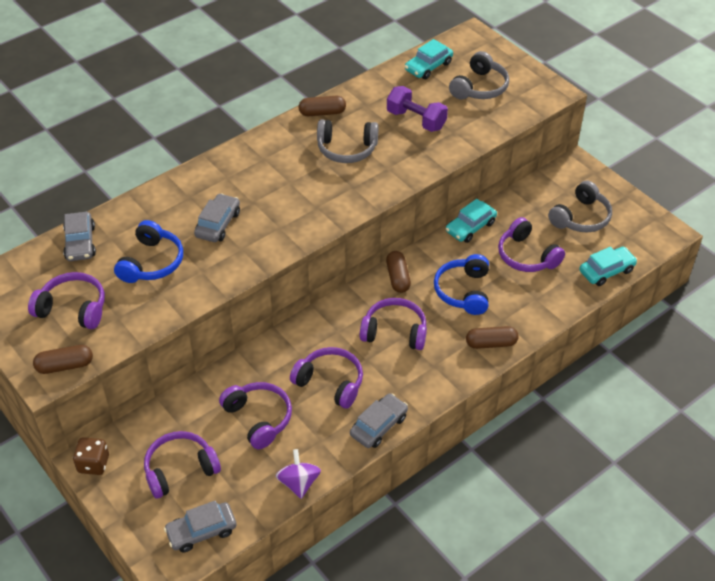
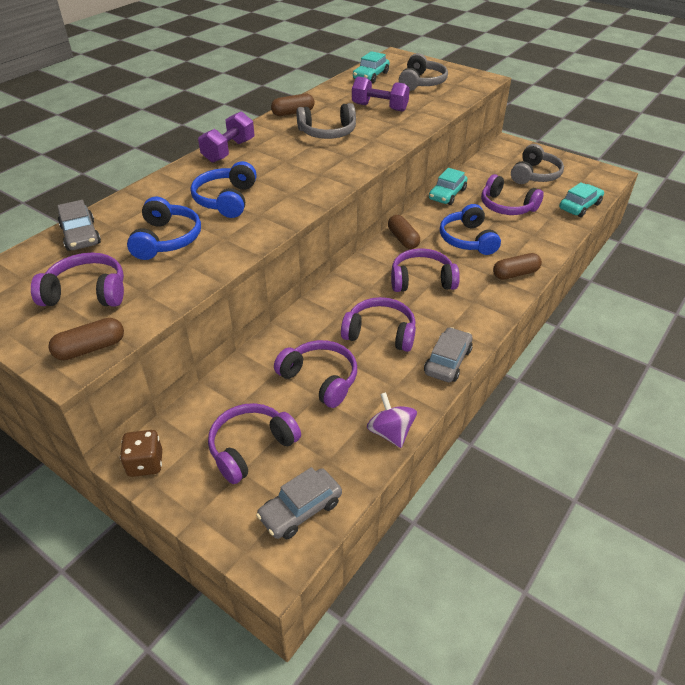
camera: 15 degrees left, 5 degrees down
grey car [194,193,240,242] -> blue headphones [191,161,257,218]
none -> purple dumbbell [198,111,255,163]

